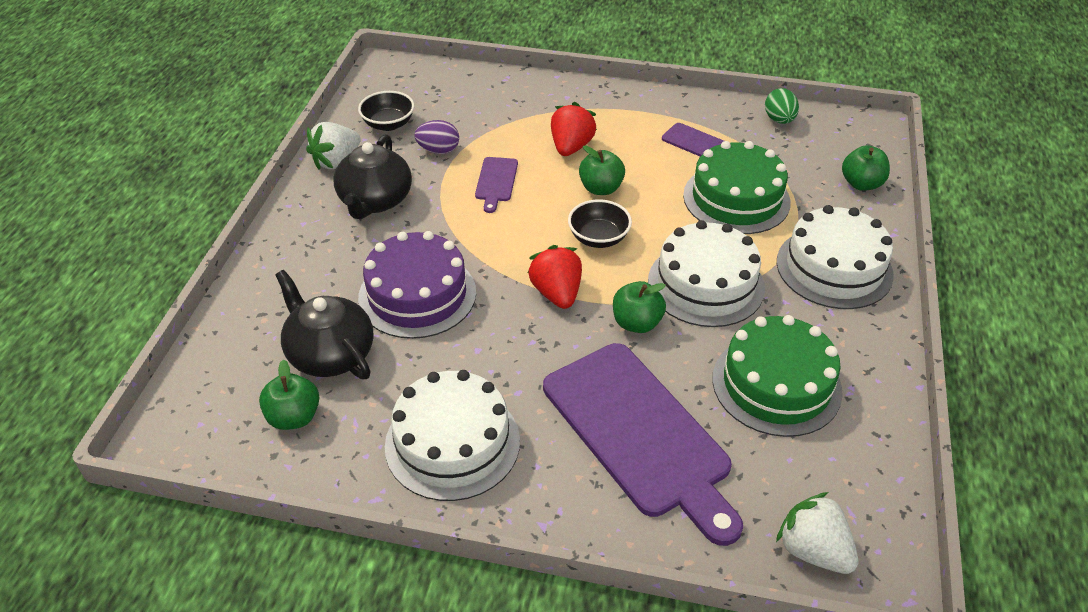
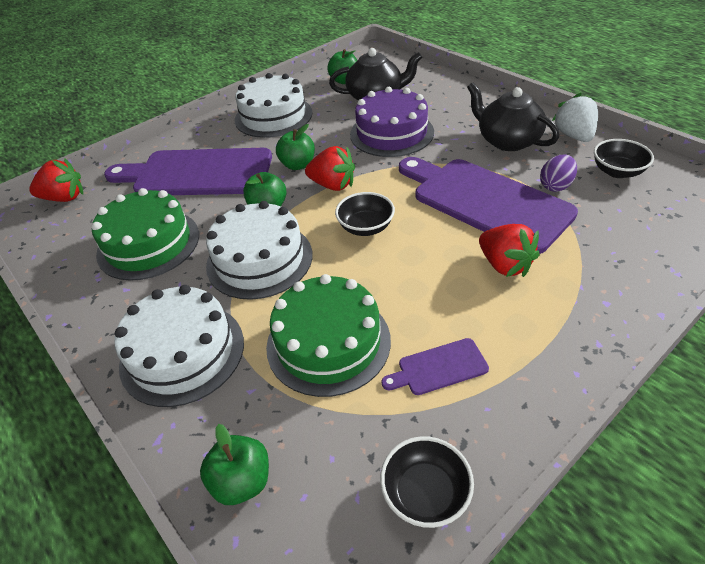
camera: 130 degrees right, 0 degrees up
purple cutting board [475,157,518,213] -> purple cutting board [399,157,578,254], size x2.35
green apple [579,145,625,195] -> green apple moved to [276,124,315,170]
green egg [765,88,799,124] -> black bowl [380,436,474,528]
white strawberry [776,492,858,574] -> red strawberry [29,159,83,202]

